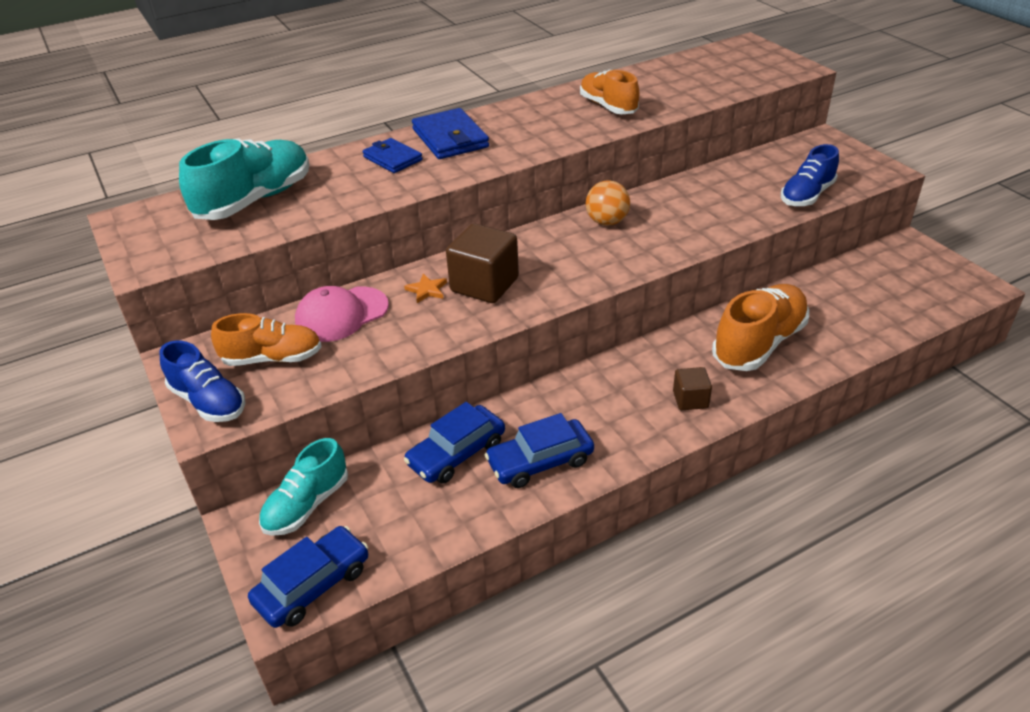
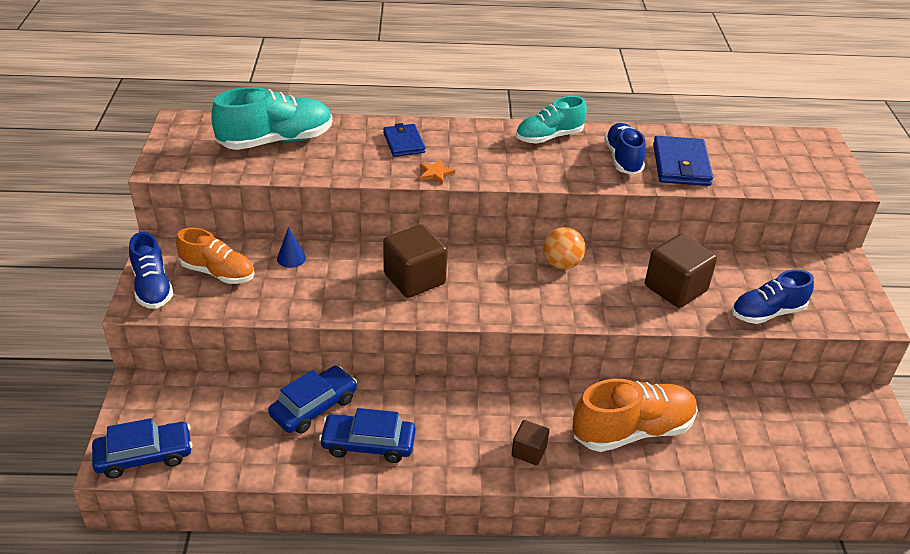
camera: 25 degrees right, 0 degrees up
turquoise shoe [259,438,348,536] -> turquoise shoe moved to [516,96,587,144]
pink cap [295,286,389,342] -> blue cone [277,227,306,268]
orange star [404,274,447,303] -> orange star moved to [420,160,455,185]
blue car [404,402,505,484] -> blue car turned 150 degrees clockwise [268,366,357,434]
blue wallet [412,108,489,159] -> blue wallet moved to [653,136,713,186]
orange shoe [580,69,639,114] -> blue shoe [604,123,646,175]
none -> brown cube [645,234,717,308]

